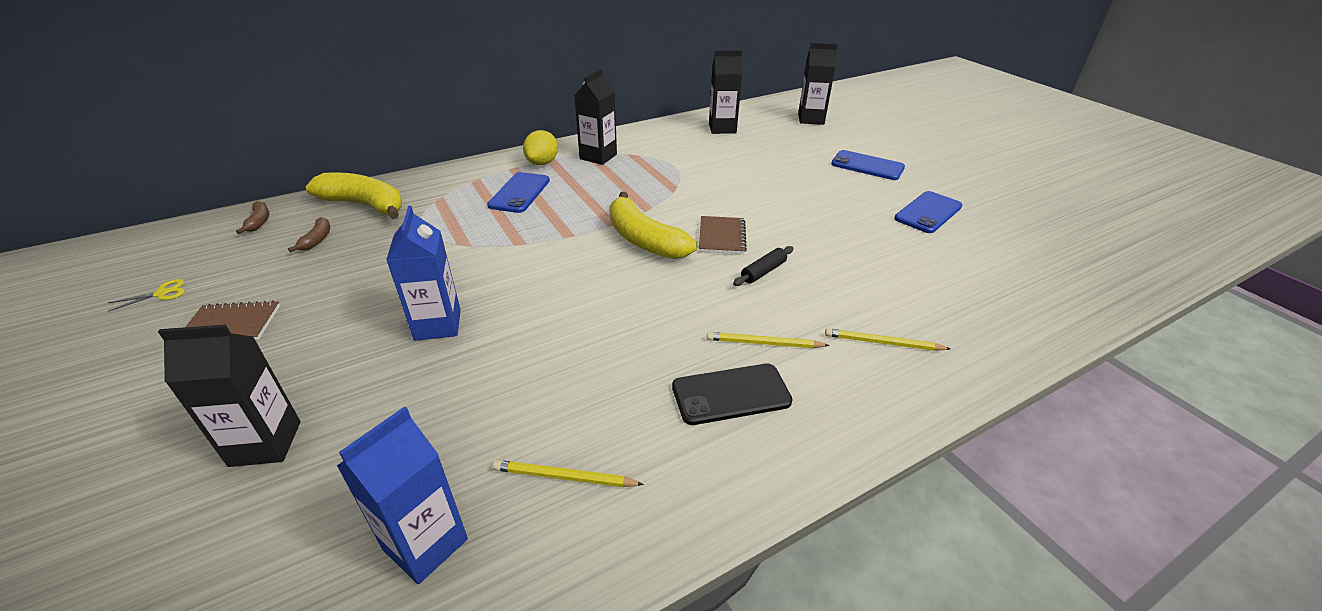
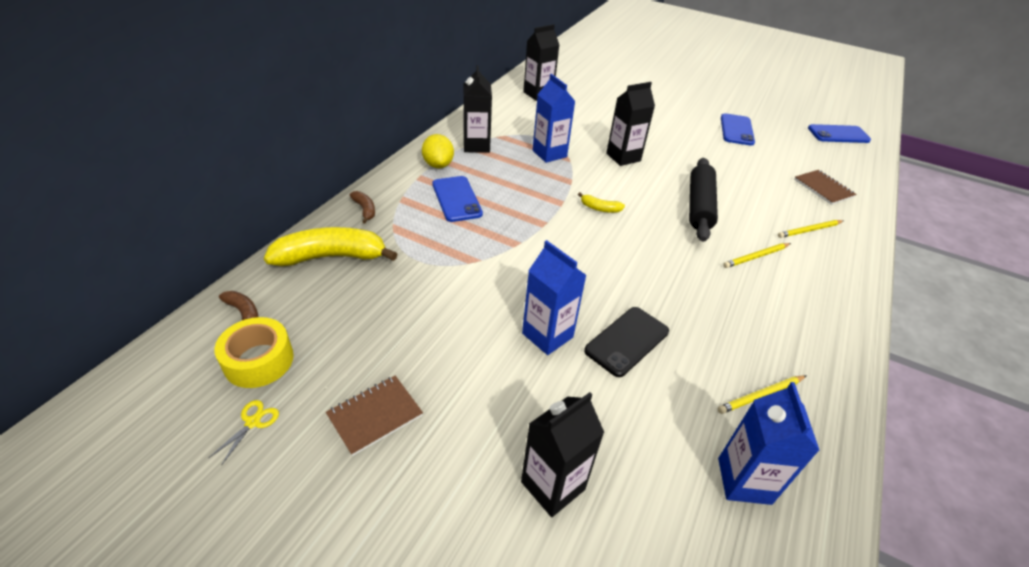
camera: 35 degrees left, 5 degrees up
brown banana [288,217,330,252] -> brown banana moved to [350,191,375,223]
yellow banana [609,192,697,259] -> yellow banana [578,192,625,213], size x0.45
black phone [672,364,793,425] -> black phone moved to [584,307,669,377]
brown notebook [699,216,747,254] -> brown notebook moved to [794,170,857,205]
black rolling pin [733,246,793,286] -> black rolling pin [689,158,718,242], size x2.00
black carton [798,43,838,125] -> black carton moved to [606,82,655,166]
blue phone [831,150,905,180] -> blue phone moved to [808,124,871,143]
none -> yellow tape [214,317,294,388]
none -> blue carton [532,74,575,163]

